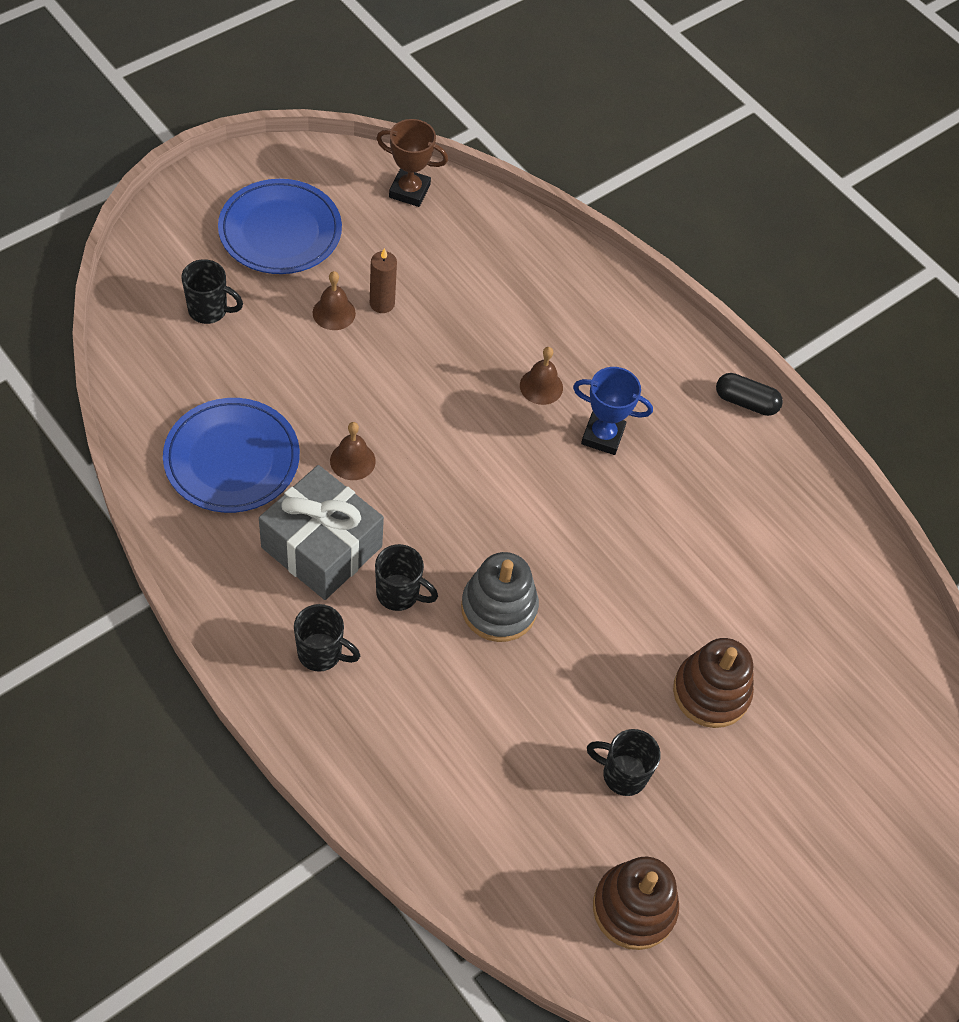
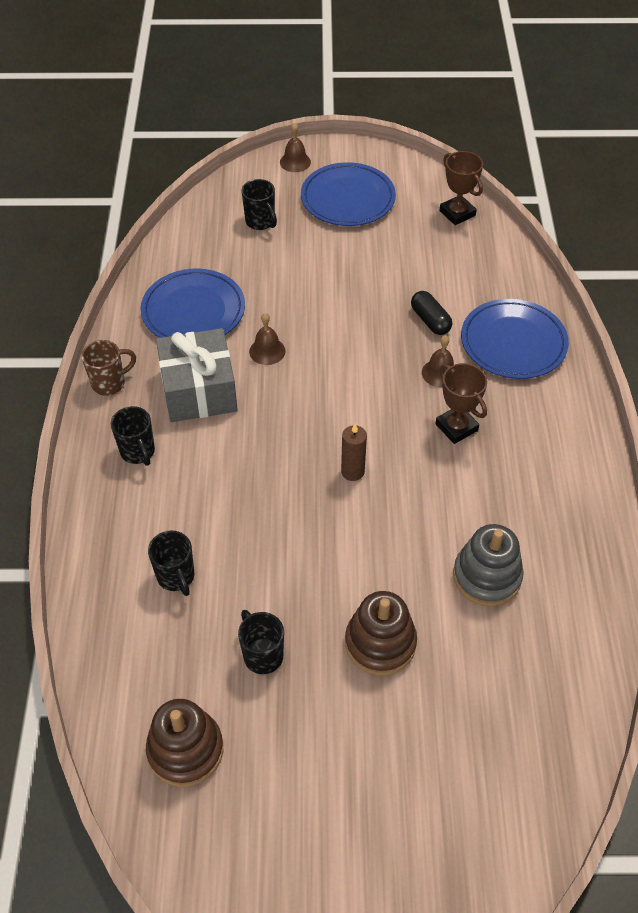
camera: 45 degrees right, 5 degrees down
brown bell [313,271,356,330] -> brown bell moved to [280,122,311,172]
brown candle [370,248,397,313] -> brown candle moved to [341,424,367,481]
black mug [375,544,438,611] -> black mug moved to [148,530,194,596]
grey stacking toy [461,552,539,642] -> grey stacking toy moved to [453,524,524,606]
blue trophy [573,367,653,455] -> brown trophy [435,363,487,444]
black capsule [716,373,783,416] -> black capsule moved to [411,291,452,335]
none -> brown mug [81,340,136,396]
none -> blue plate [461,299,569,379]

